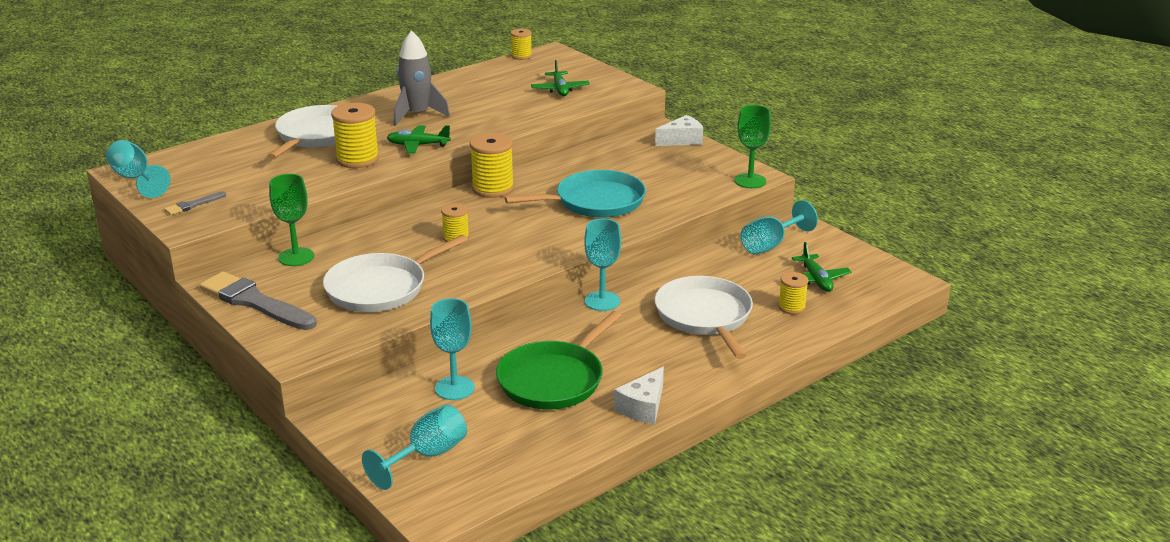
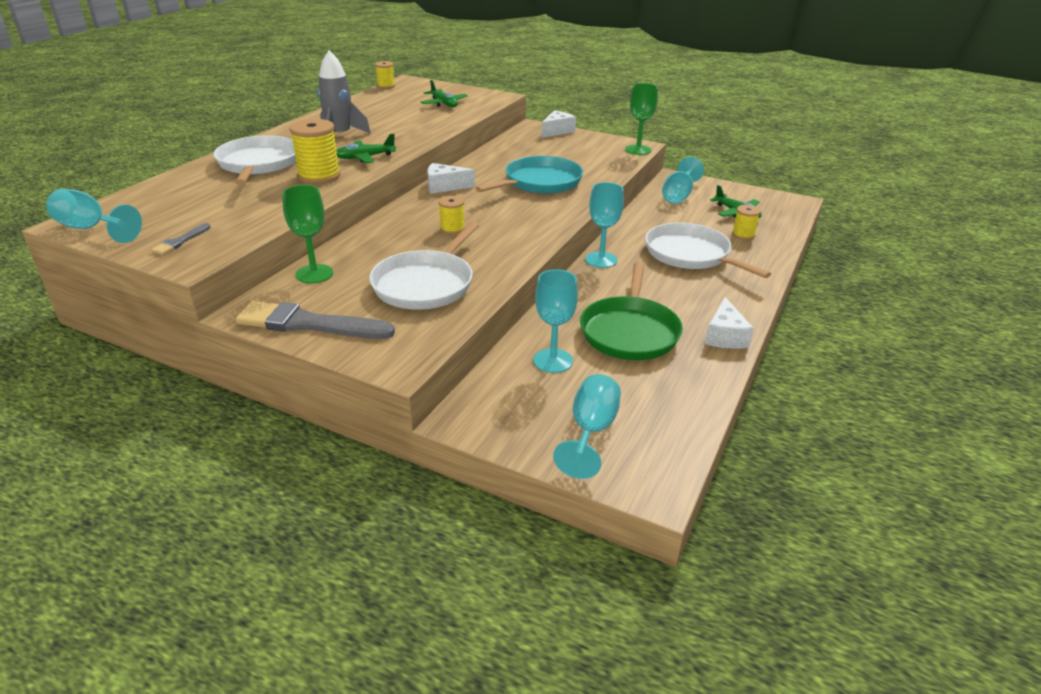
camera: 25 degrees left, 5 degrees up
yellow spool [470,133,514,198] -> white cheese [427,163,475,194]

